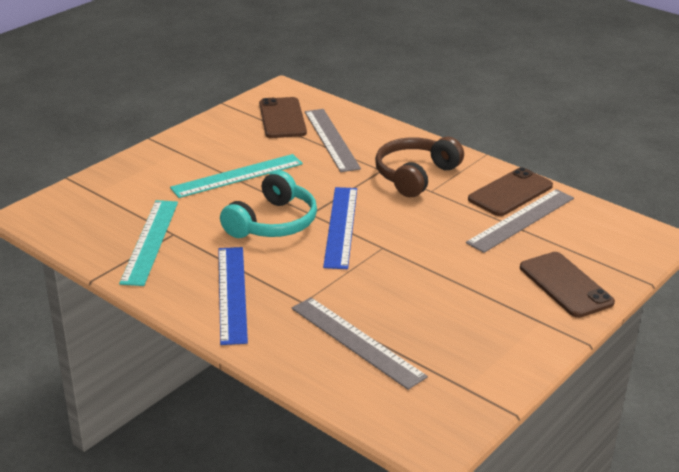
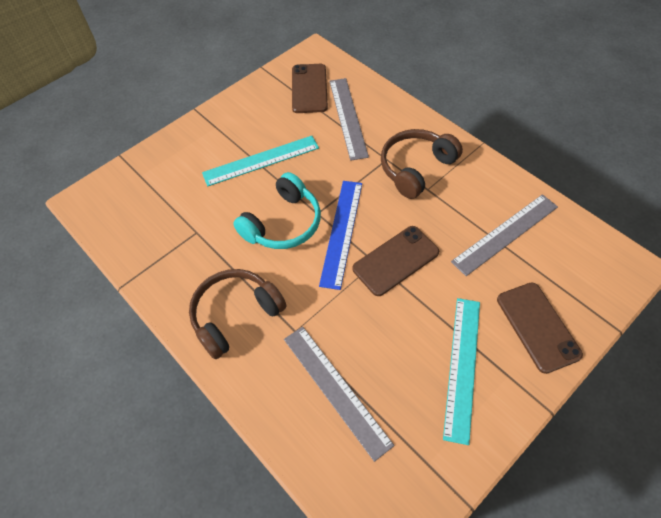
camera: 10 degrees right, 25 degrees up
turquoise ruler [119,200,178,286] -> turquoise ruler moved to [443,298,480,445]
blue ruler [218,247,248,345] -> brown headphones [189,269,287,359]
brown phone [468,167,553,216] -> brown phone moved to [352,226,439,296]

